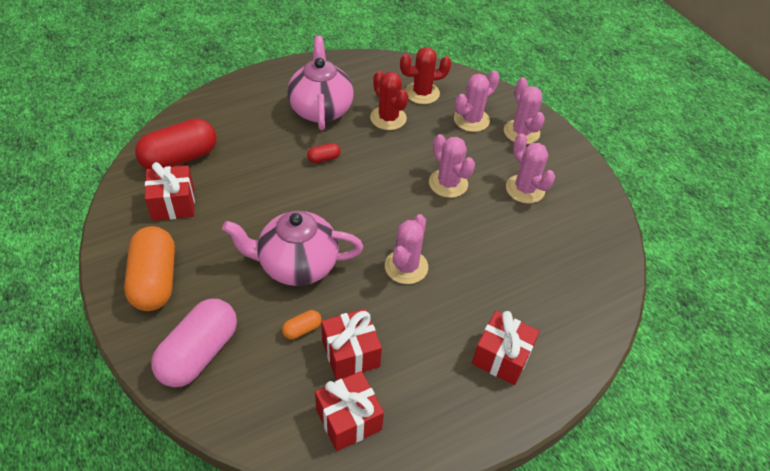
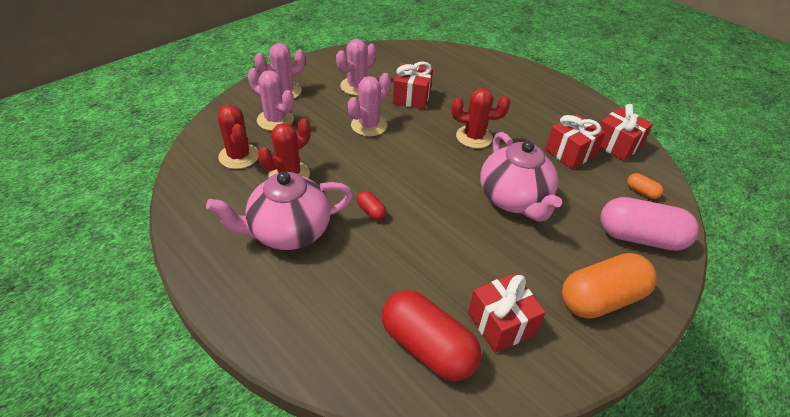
camera: 105 degrees left, 5 degrees down
orange capsule [282,310,322,339] -> orange capsule moved to [627,173,664,199]
pink cactus [385,214,428,284] -> red cactus [451,88,510,149]
red gift [472,311,540,385] -> red gift moved to [393,62,433,109]

